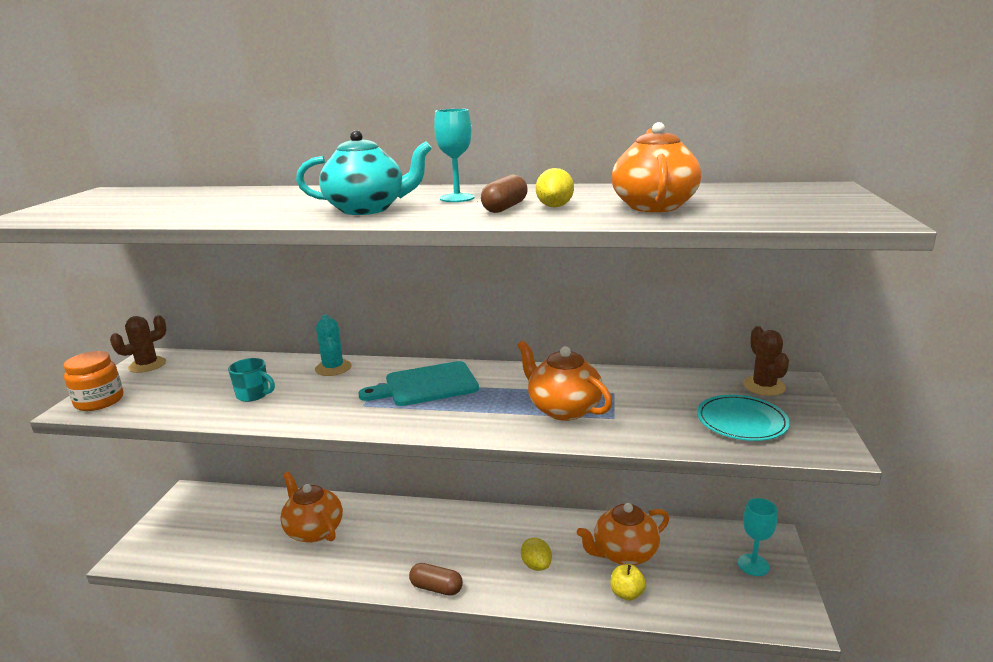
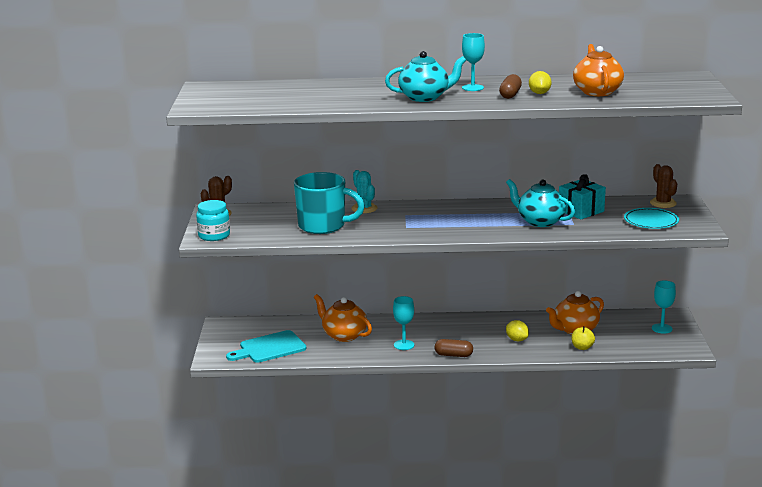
camera: 10 degrees left, 0 degrees up
orange jar [64,351,123,411] -> turquoise jar [196,200,230,241]
turquoise mug [228,358,275,402] -> turquoise mug [294,172,365,234], size x2.09
turquoise cutting board [358,361,479,406] -> turquoise cutting board moved to [226,330,306,363]
orange teapot [517,341,612,421] -> turquoise teapot [506,179,575,227]
none -> turquoise goblet [393,296,414,350]
none -> turquoise gift [559,174,606,220]

